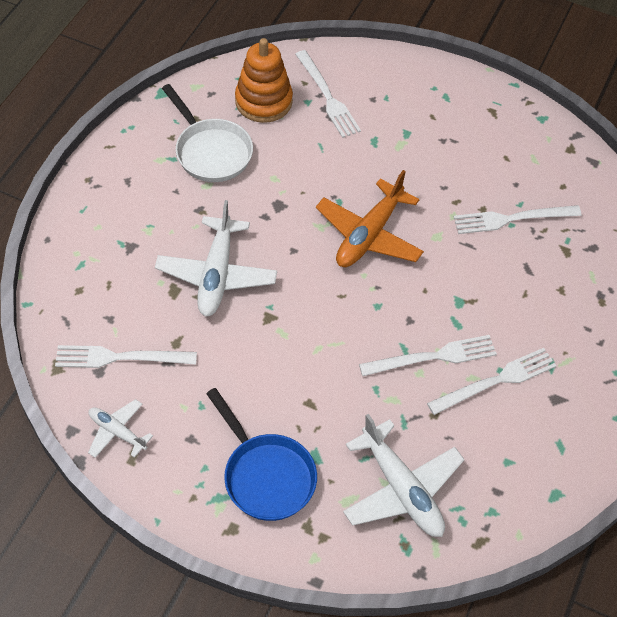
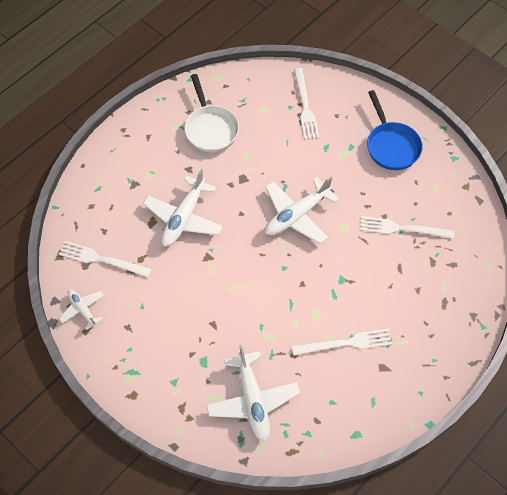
camera: 20 degrees right, 5 degrees up
blue pan [206,388,317,521] -> blue pan moved to [367,90,423,170]
orange stacking toy [235,38,293,123] -> none
orange plane [316,170,424,267] -> white plane [265,176,339,244]
white fork [359,335,497,376] -> none

